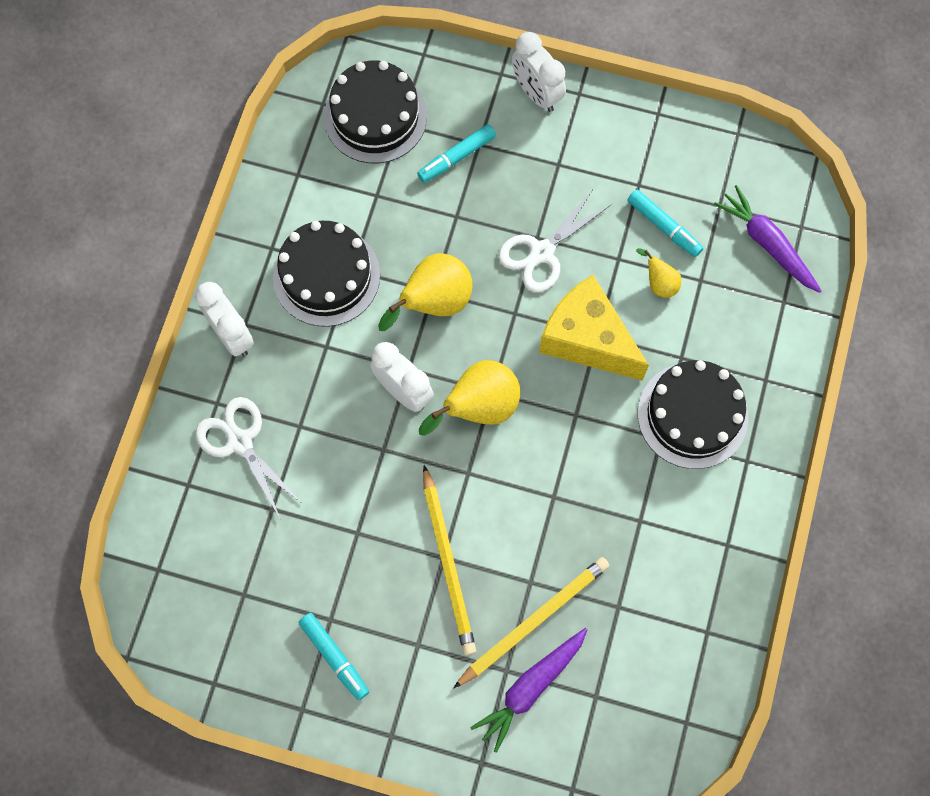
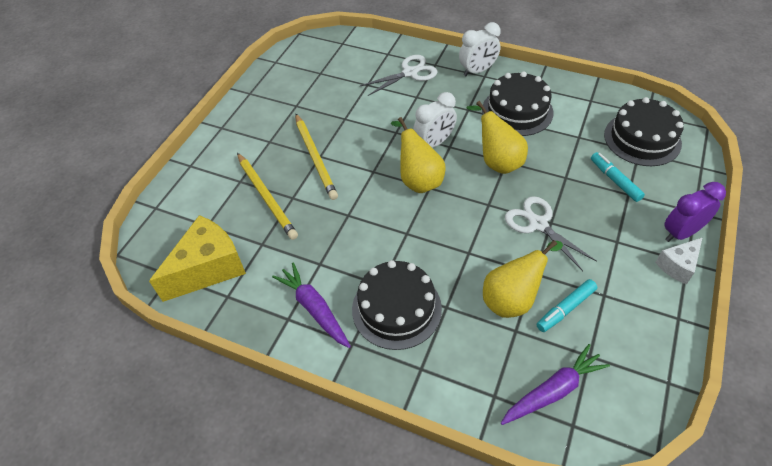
camera: 100 degrees right, 20 degrees down
turquoise marker [298,613,369,700] -> none
yellow pencil [423,465,476,655] -> yellow pencil turned 105 degrees counterclockwise [295,113,338,200]
purple carrot [470,628,588,753] -> purple carrot moved to [272,263,351,348]
white clock [512,32,566,112] -> purple clock [664,182,726,242]
yellow cheese [539,275,649,381] -> yellow cheese moved to [149,215,246,302]
yellow pear [636,248,682,298] -> yellow pear [483,240,563,318], size x1.95
none -> white cheese [655,237,703,284]

